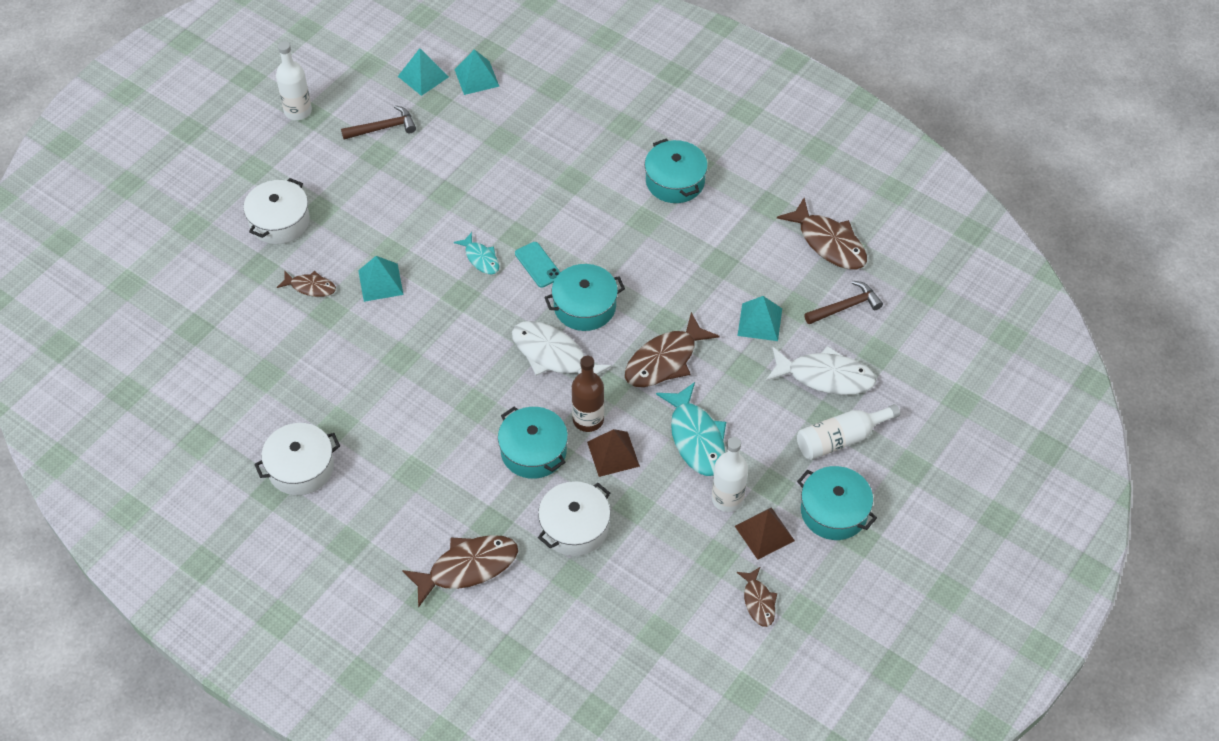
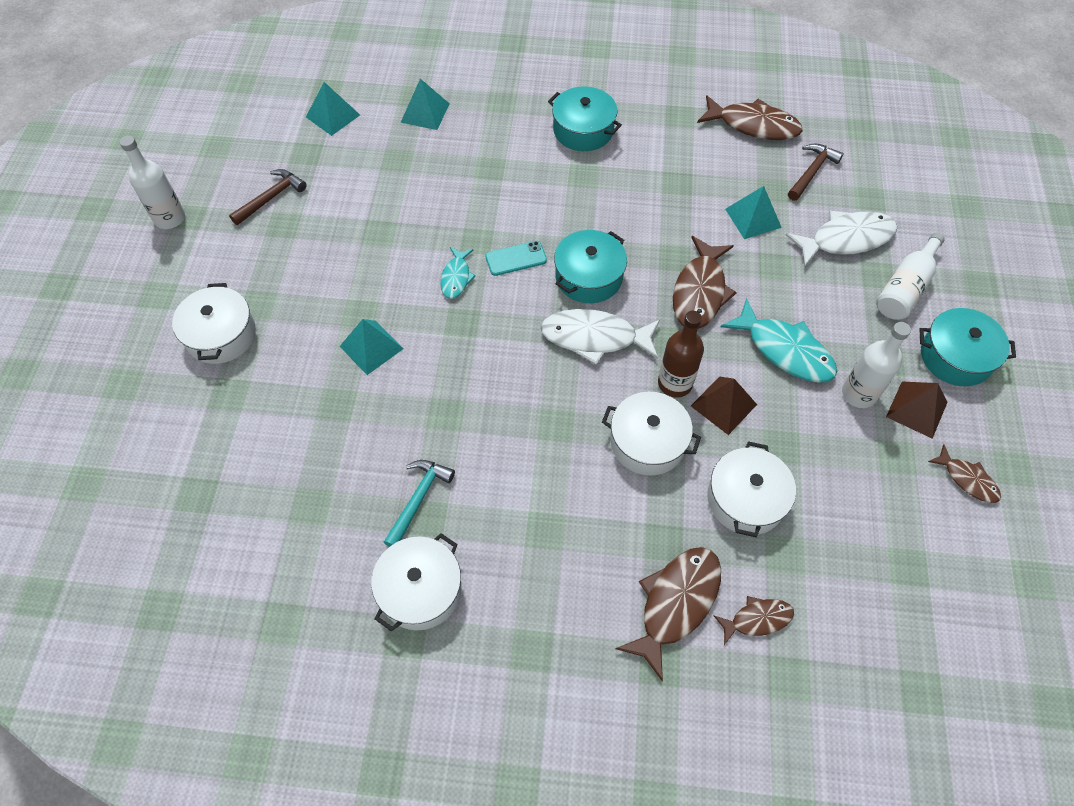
camera: 30 degrees left, 5 degrees up
brown fish [277,271,336,297] -> brown fish moved to [714,596,794,645]
turquoise pyramid [398,48,449,96] -> turquoise pyramid moved to [401,79,450,130]
turquoise fish [454,232,499,274] -> turquoise fish turned 75 degrees clockwise [440,247,476,299]
turquoise pot [498,407,568,479] -> white pot [602,392,701,475]
turquoise phone [515,242,561,288] -> turquoise phone turned 45 degrees counterclockwise [485,241,547,276]
none -> turquoise hammer [384,460,455,547]

